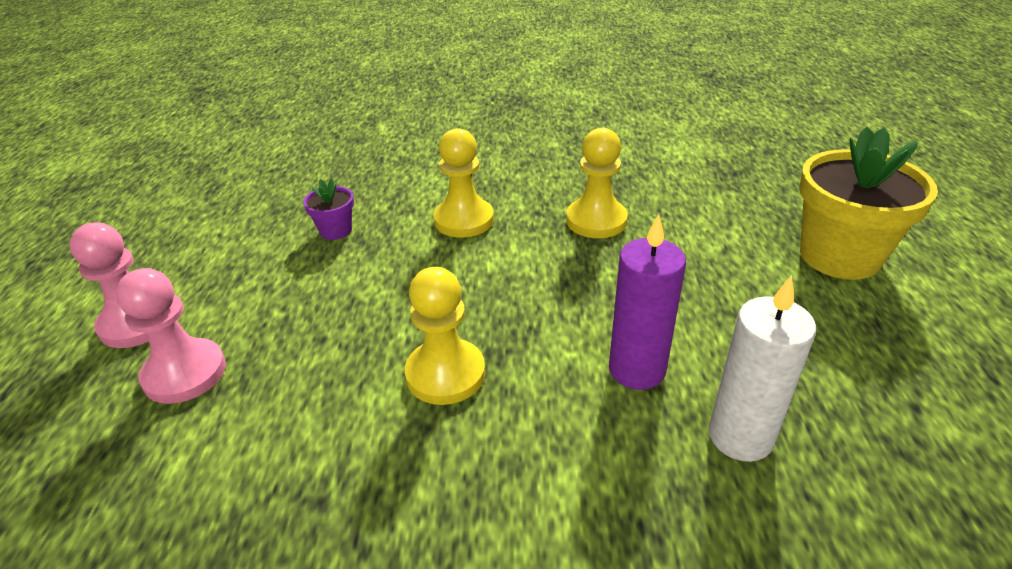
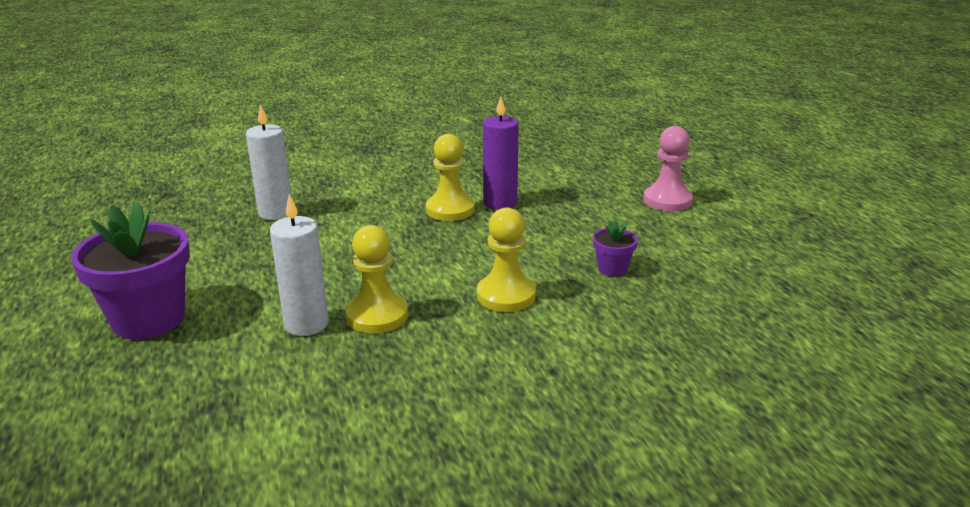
camera: 160 degrees right, 10 degrees down
pink pawn [116,268,226,404] -> none
purple candle [609,214,686,390] -> purple candle moved to [483,96,519,210]
yellow flower pot [799,127,938,280] -> purple flower pot [71,202,190,339]
none -> white candle [270,194,329,336]

